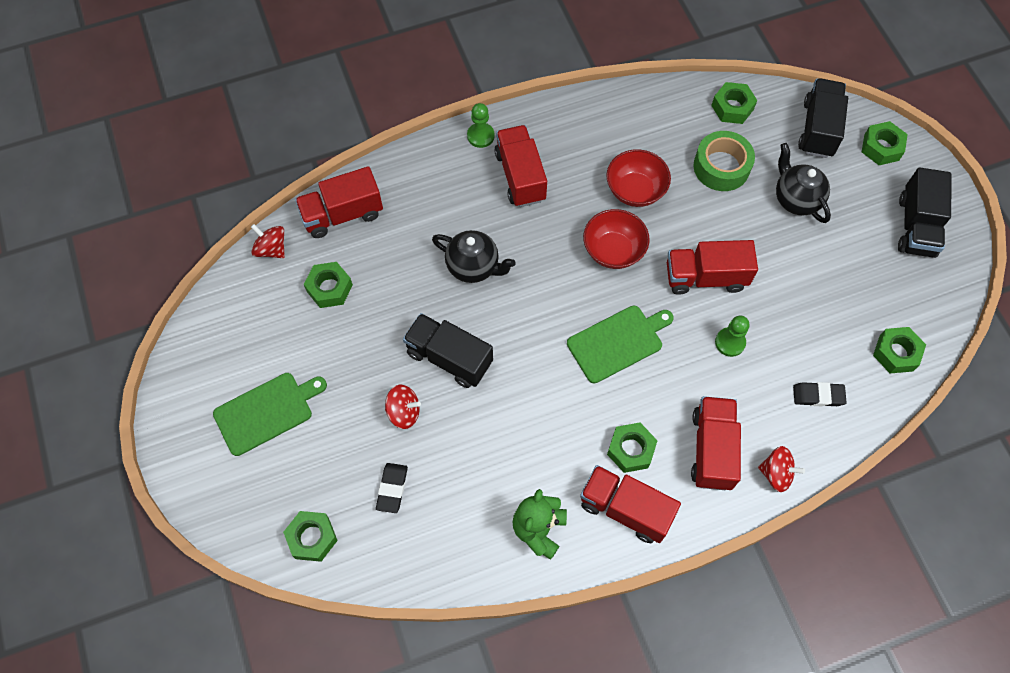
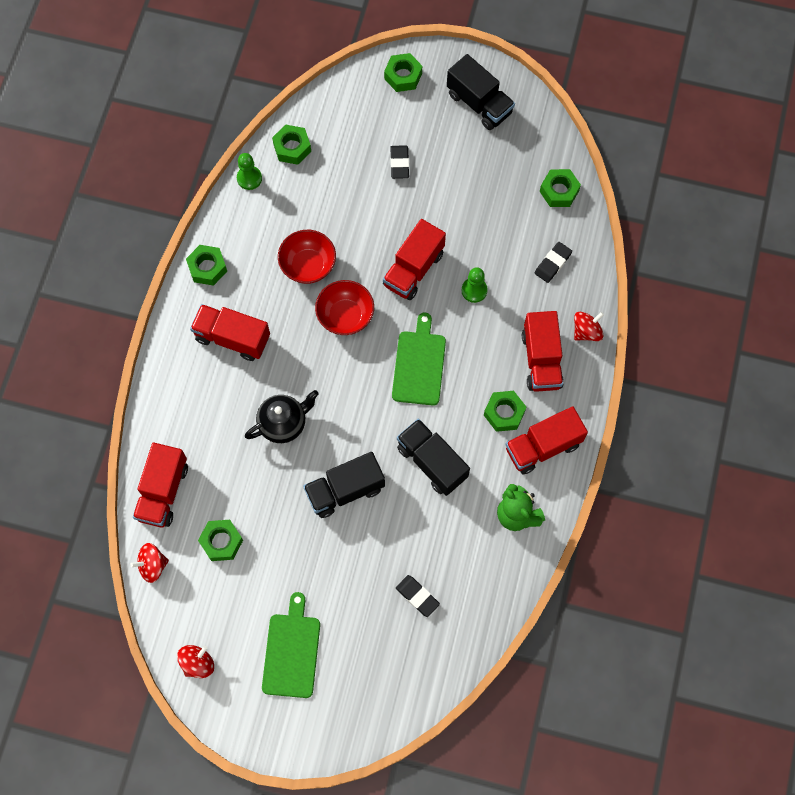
camera: 55 degrees left, 5 degrees up
green nut [283,511,338,562] -> green nut moved to [186,245,227,286]
red spinning top [385,385,421,429] -> red spinning top moved to [177,645,214,678]
green pawn [467,103,495,148] -> green pawn moved to [237,153,262,190]
red truck [691,396,741,490] -> red truck turned 135 degrees counterclockwise [522,311,564,392]
green tape [693,131,755,191] -> none
black teapot [776,143,831,223] -> black eraser [390,145,409,179]
black truck [798,78,848,158] -> black truck moved to [397,419,470,496]

